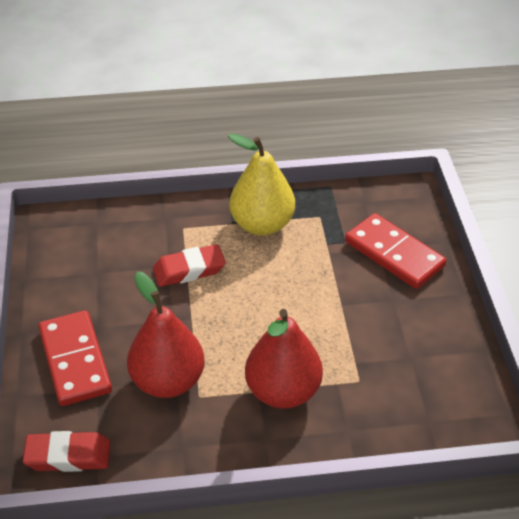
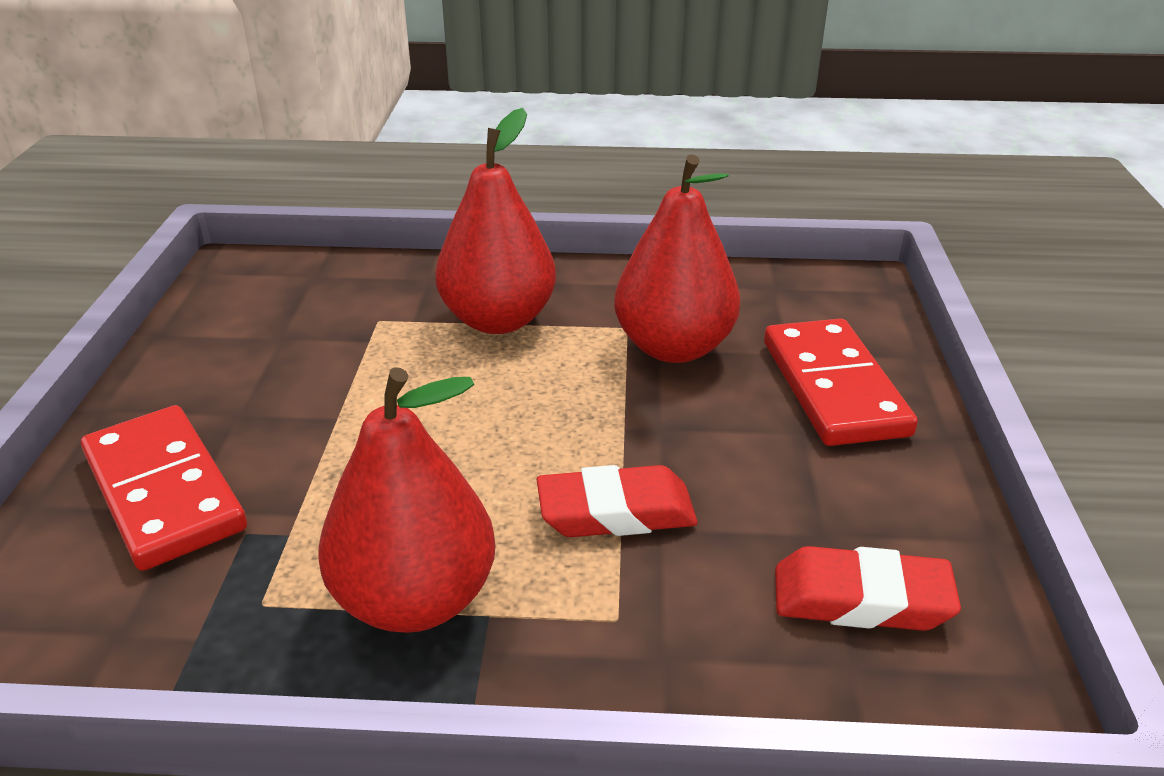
camera: 170 degrees left, 10 degrees down
red eraser [23,431,110,472] -> red eraser moved to [775,546,961,631]
yellow pear [228,134,295,236] -> red pear [318,367,495,633]

